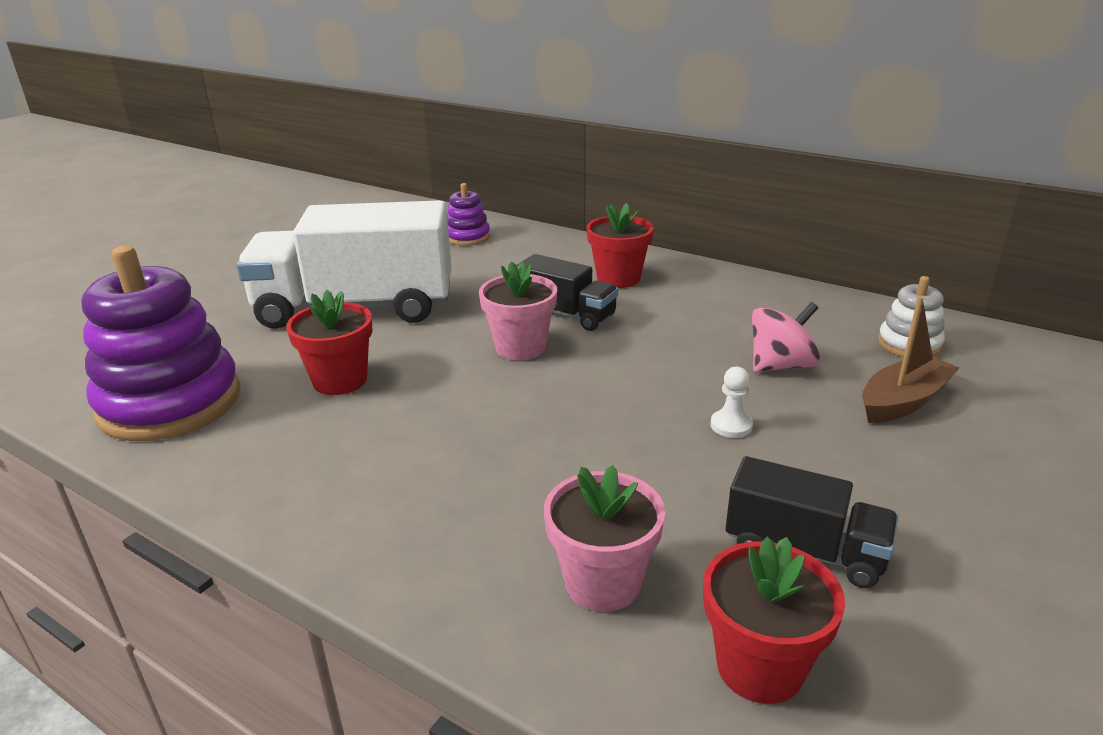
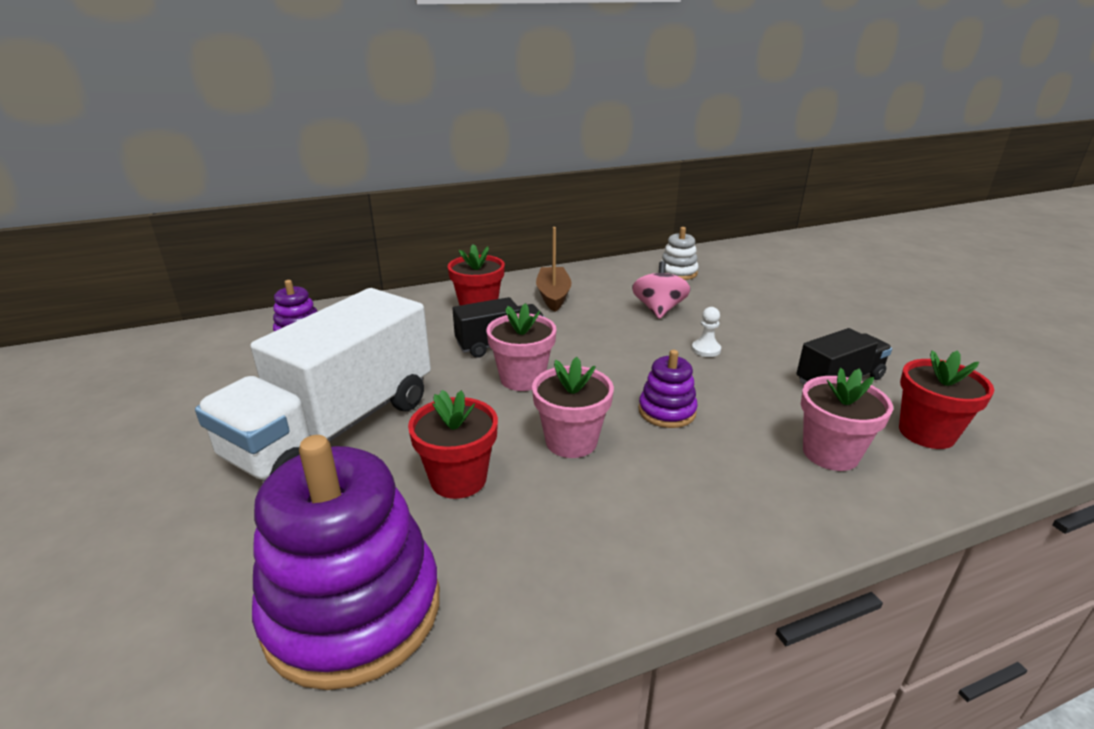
camera: 55 degrees left, 0 degrees up
brown boat [862,296,959,423] -> brown boat moved to [536,227,572,312]
none -> pink flower pot [532,357,614,458]
none -> purple stacking toy [639,350,698,428]

